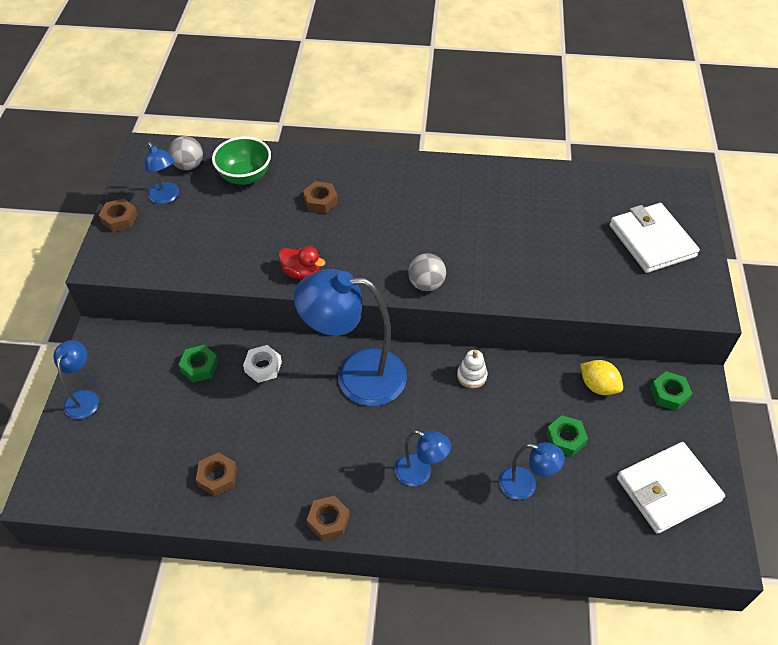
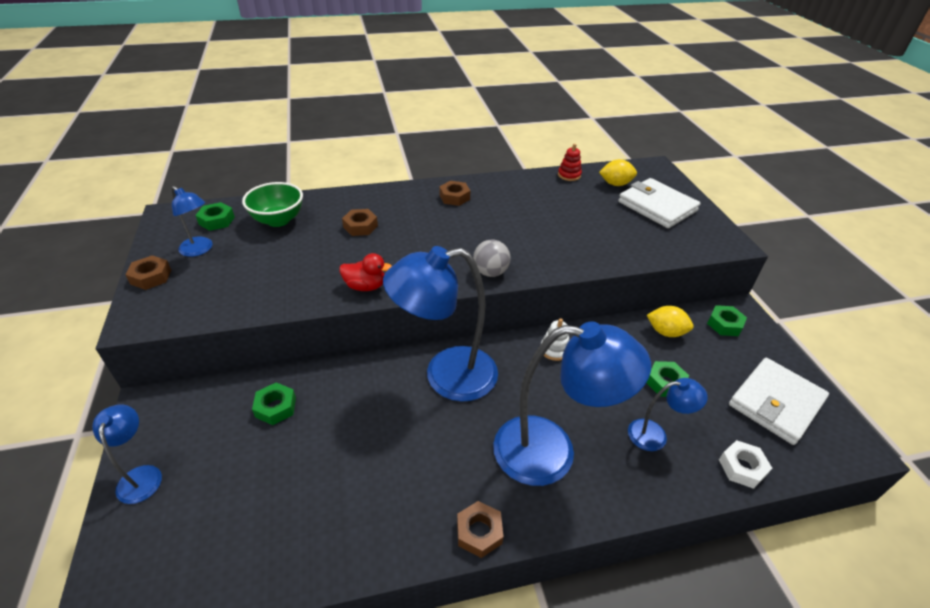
camera: 20 degrees left, 10 degrees down
grey ball [168,136,203,170] -> green nut [195,202,235,231]
brown nut [196,452,237,496] -> brown nut moved to [439,181,470,206]
white nut [243,345,282,383] -> white nut moved to [719,440,772,489]
blue lamp [395,430,451,486] -> blue lamp [493,321,651,486], size x2.05
none -> red stacking toy [558,144,582,181]
none -> yellow lemon [599,159,637,186]

